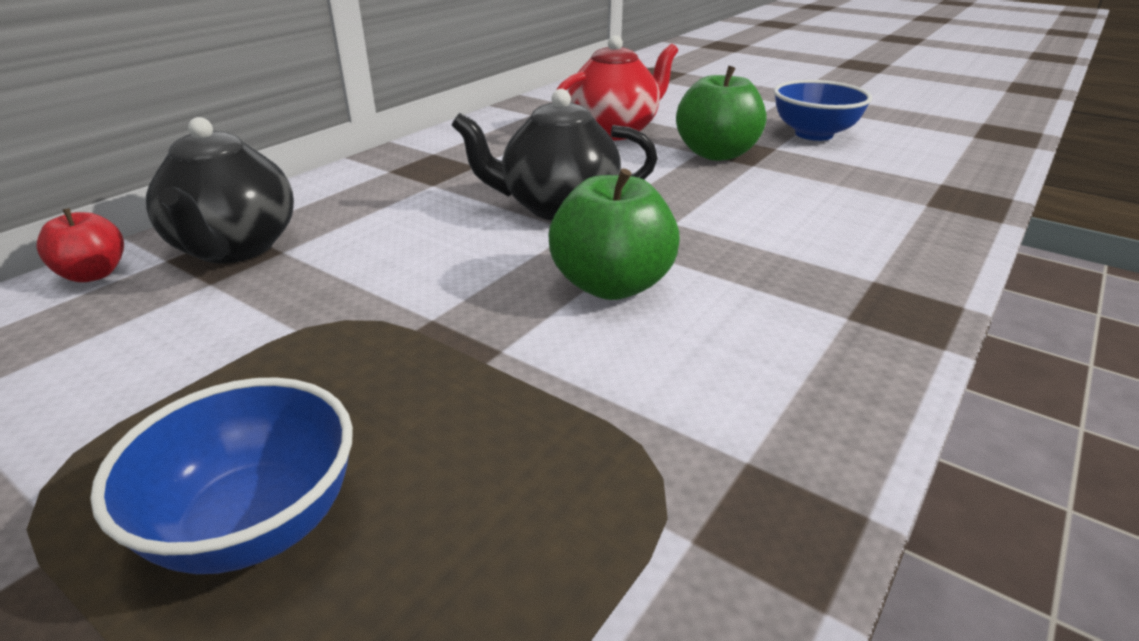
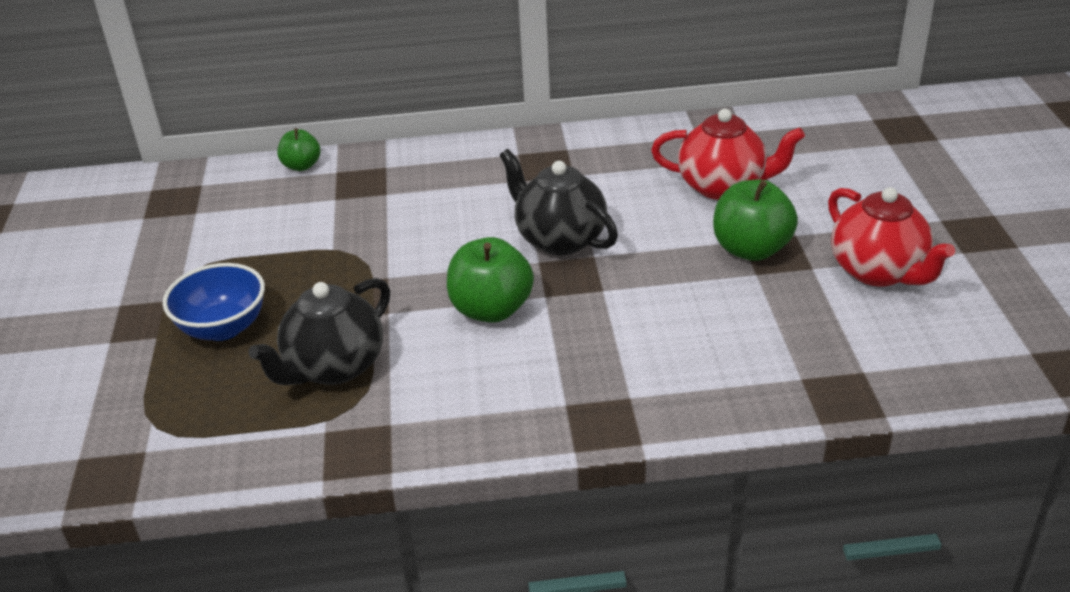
camera: 50 degrees right, 5 degrees up
red apple [37,208,124,282] -> green apple [277,128,321,171]
black teapot [146,117,294,264] -> black teapot moved to [248,278,390,385]
blue bowl [774,80,872,141] -> red teapot [828,187,955,286]

